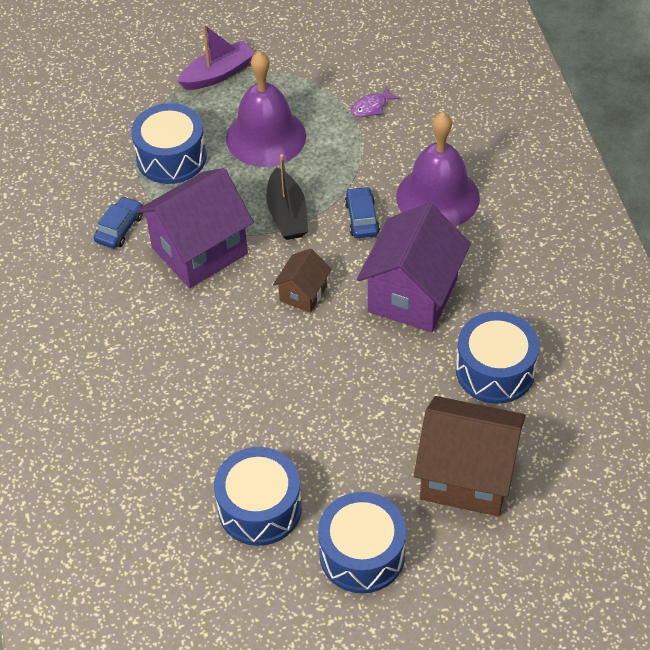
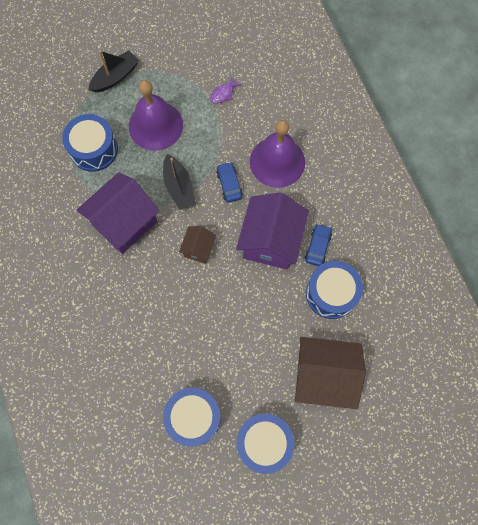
camera: 10 degrees left, 20 degrees up
blue car [94,196,143,249] -> blue car moved to [305,223,332,266]
purple boat [177,24,255,90] -> black boat [88,50,139,92]

